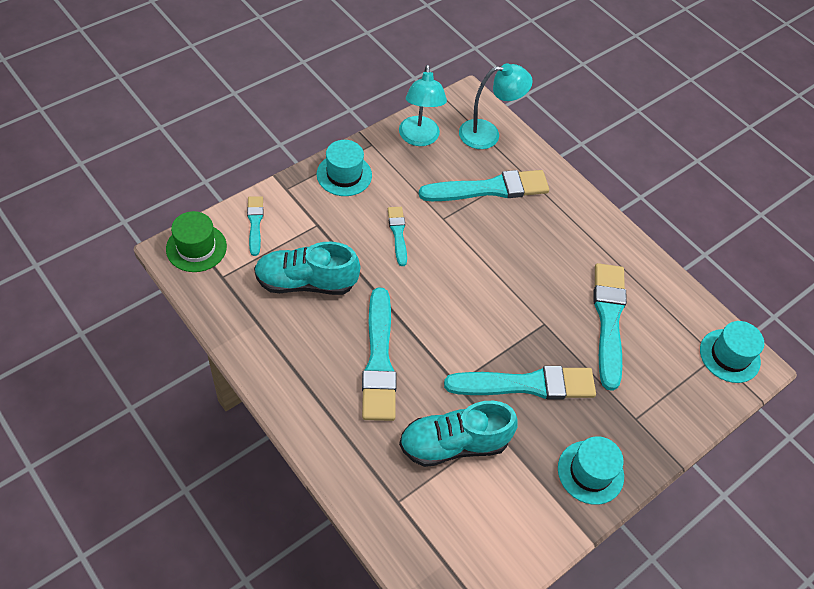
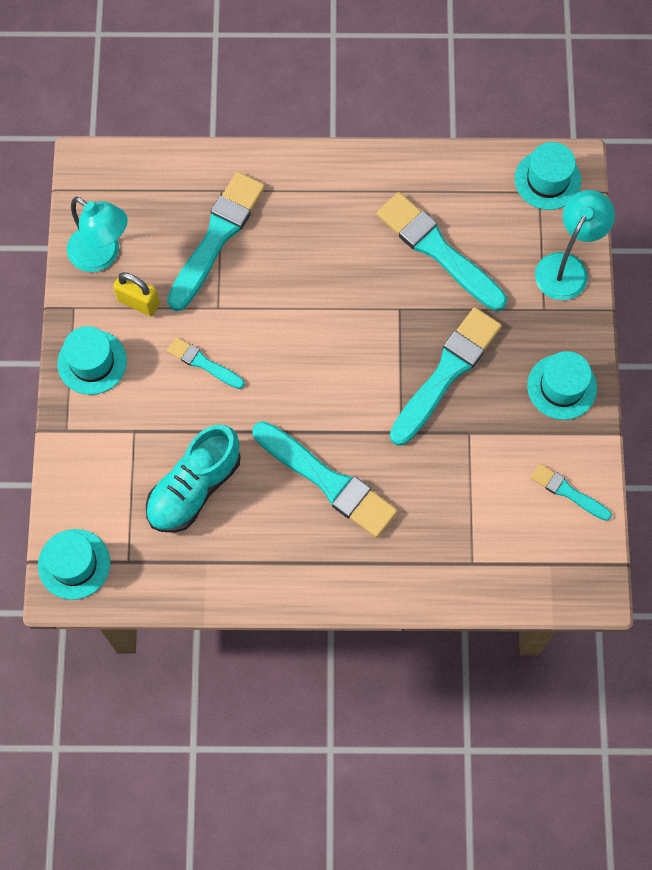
camera: 45 degrees left, 15 degrees up
green hat [166,211,227,272] -> turquoise hat [38,529,110,600]
turquoise brush [247,196,264,256] -> turquoise brush moved to [531,464,612,521]
turquoise shoe [399,401,518,467] -> none
turquoise lamp [459,63,533,149] -> turquoise lamp moved to [535,190,615,300]
none -> yellow padlock [113,272,160,316]

